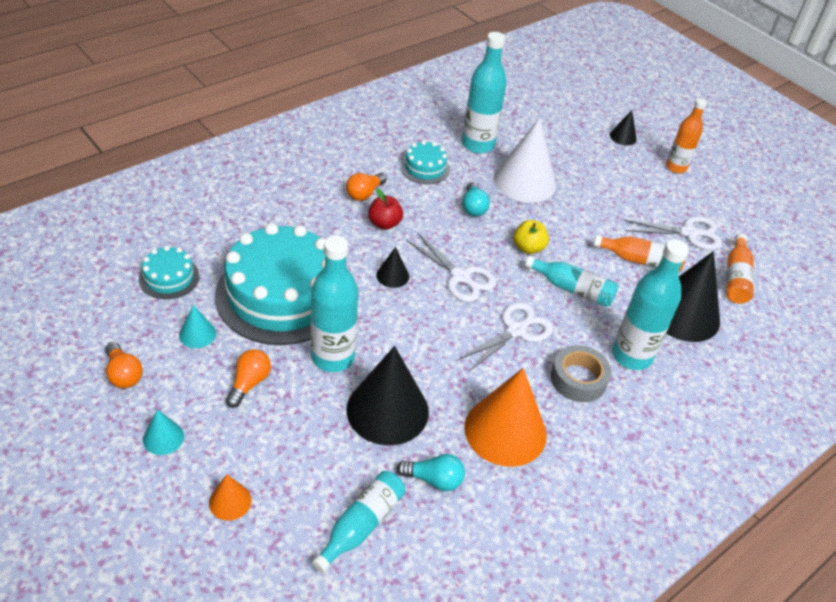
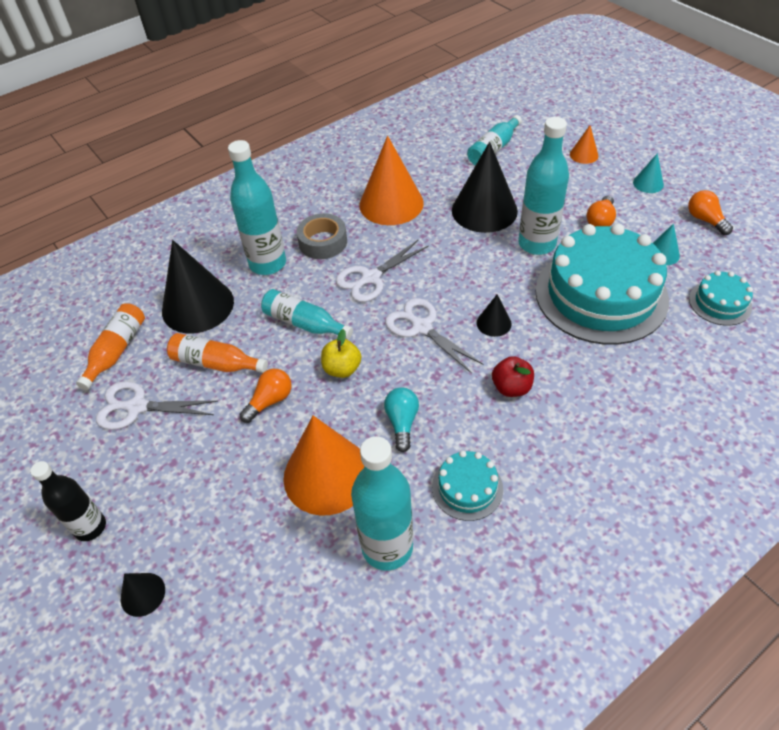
camera: 170 degrees left, 5 degrees up
orange light bulb [346,173,387,201] -> orange light bulb moved to [240,369,292,423]
turquoise light bulb [396,454,465,491] -> none
white cone [494,118,556,203] -> orange cone [283,415,364,515]
orange bottle [666,98,707,173] -> black bottle [30,461,106,541]

